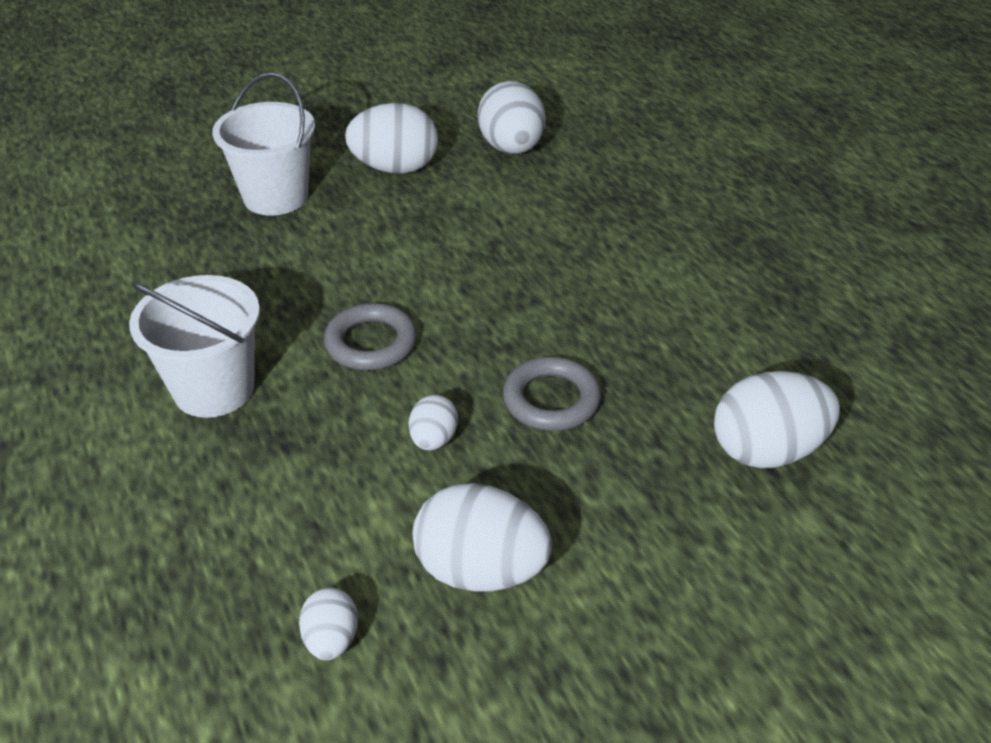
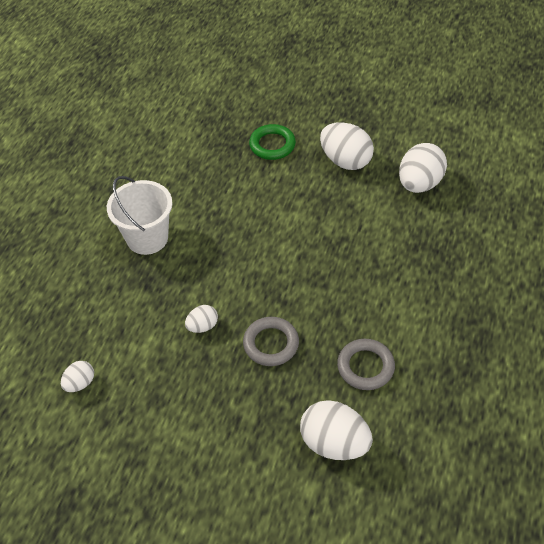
camera: 45 degrees right, 10 degrees up
white bucket [212,73,315,216] -> green ring [249,124,296,160]
grey ring [324,303,417,371] -> grey ring moved to [337,339,395,390]
white egg [412,483,552,592] -> none

